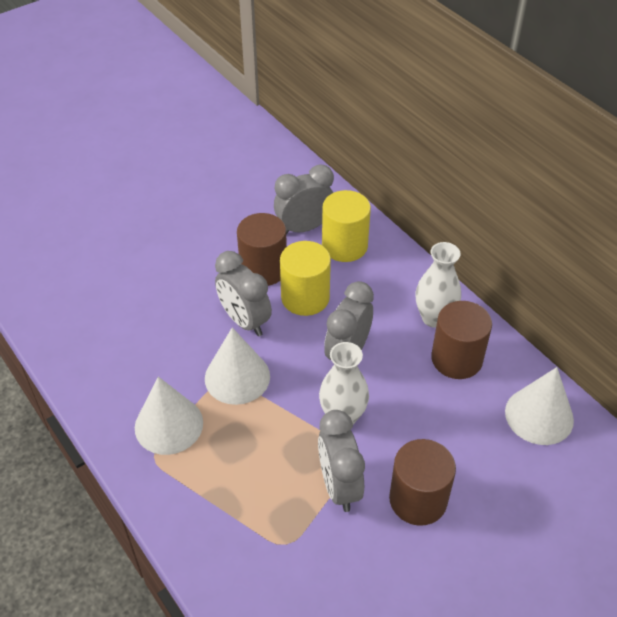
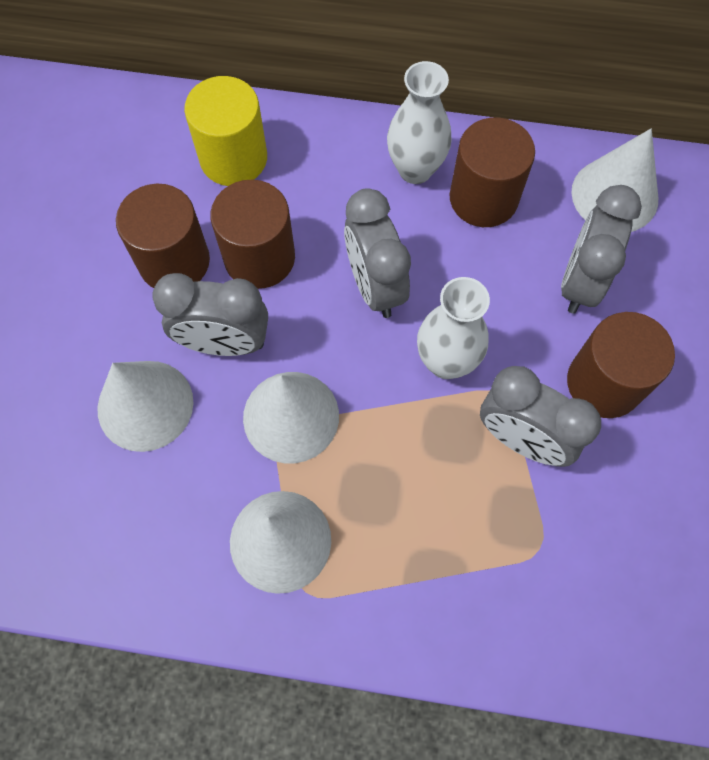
camera: 45 degrees left, 20 degrees up
grey clock [274,164,334,234] -> grey clock moved to [561,185,642,314]
yellow cylinder [280,241,331,316] -> brown cylinder [210,180,295,289]
none -> white cone [97,361,193,452]

